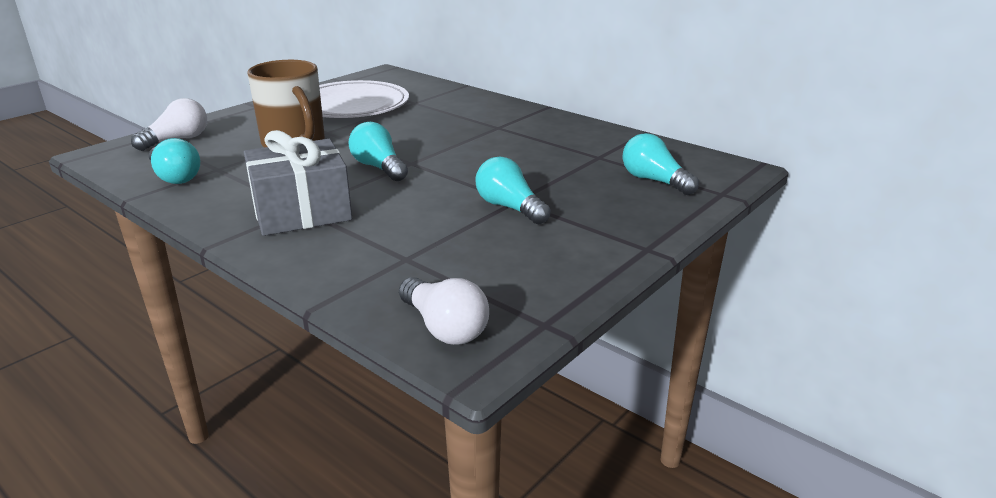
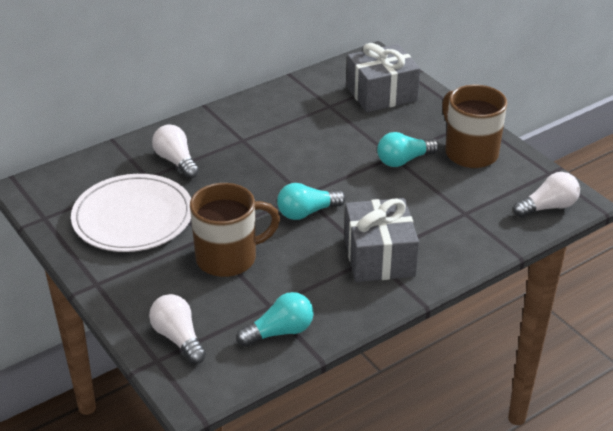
camera: 75 degrees left, 10 degrees up
turquoise light bulb [623,133,699,195] -> grey gift [346,43,420,112]
none -> white light bulb [152,124,199,179]
none -> brown mug [442,85,507,168]

